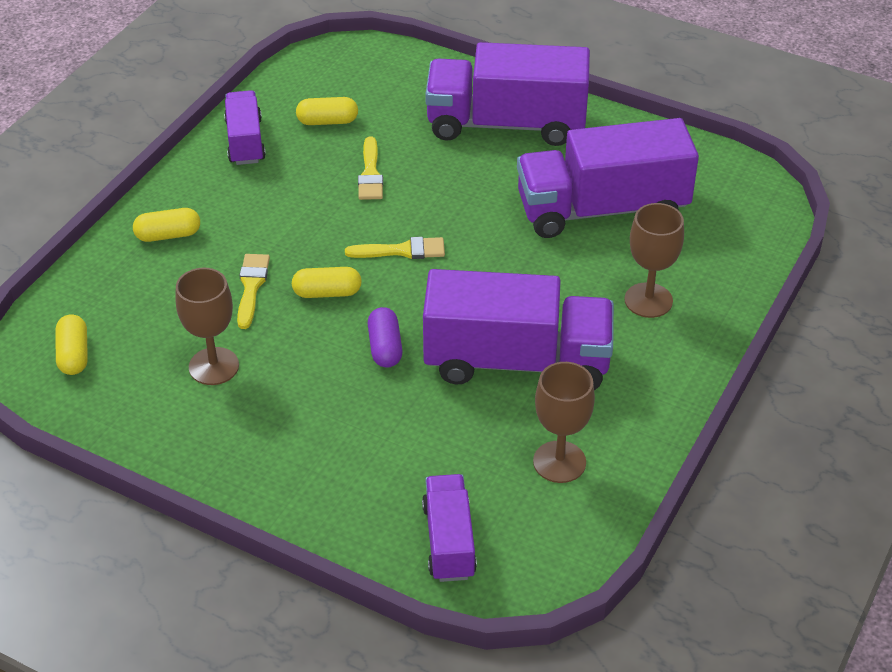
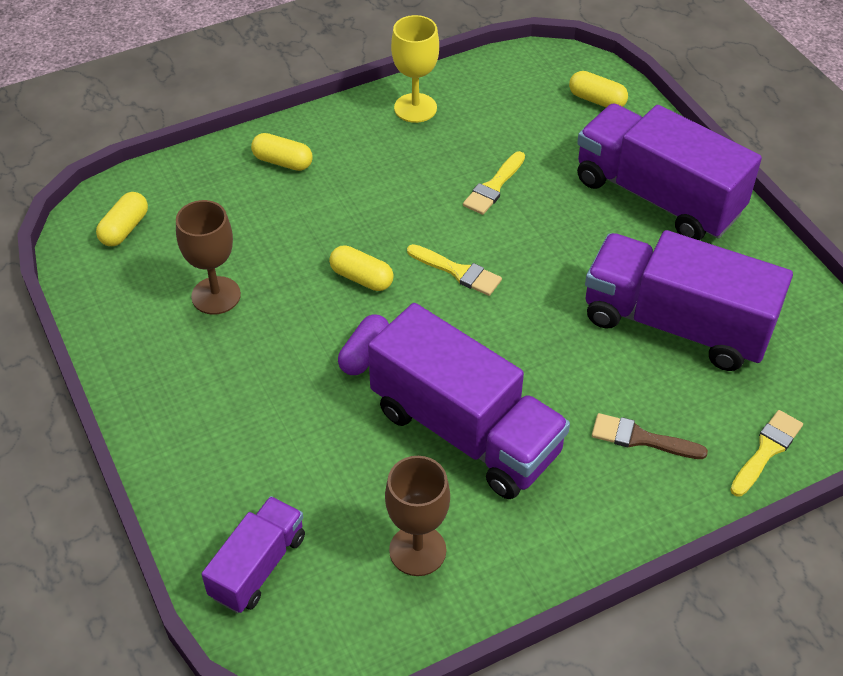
camera: 35 degrees right, 5 degrees up
purple truck [224,90,266,165] -> yellow goblet [391,15,439,123]
yellow brush [237,254,270,329] -> yellow brush moved to [730,410,803,496]
yellow capsule [296,97,358,125] -> yellow capsule moved to [569,71,628,107]
brown goblet [625,203,684,318] -> brown brush [592,413,708,459]

